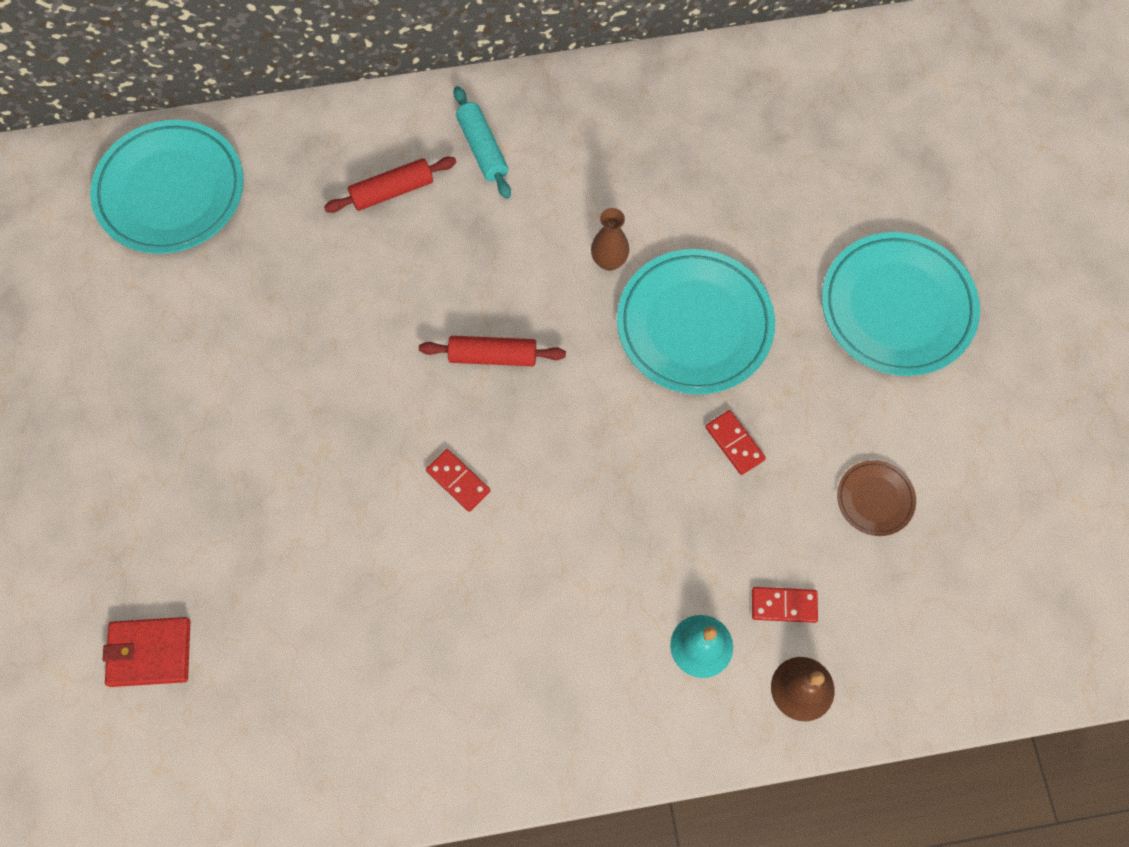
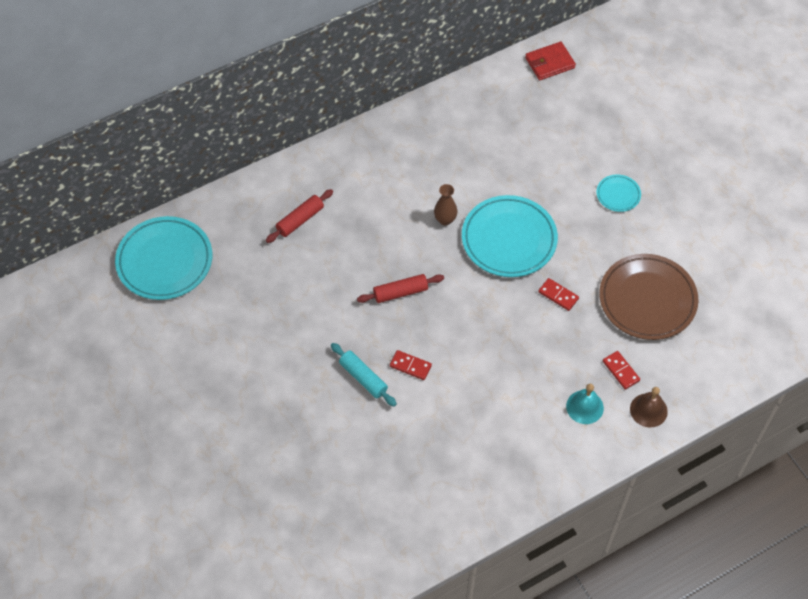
camera: 20 degrees left, 10 degrees down
red wallet [103,617,190,687] -> red wallet moved to [525,42,576,80]
turquoise rolling pin [454,86,511,199] -> turquoise rolling pin moved to [331,343,397,407]
red domino [752,587,818,623] -> red domino turned 75 degrees clockwise [603,351,640,390]
turquoise plate [822,232,980,376] -> turquoise plate [596,174,641,212], size x0.47
brown plate [837,460,916,536] -> brown plate [599,254,698,340], size x2.11

